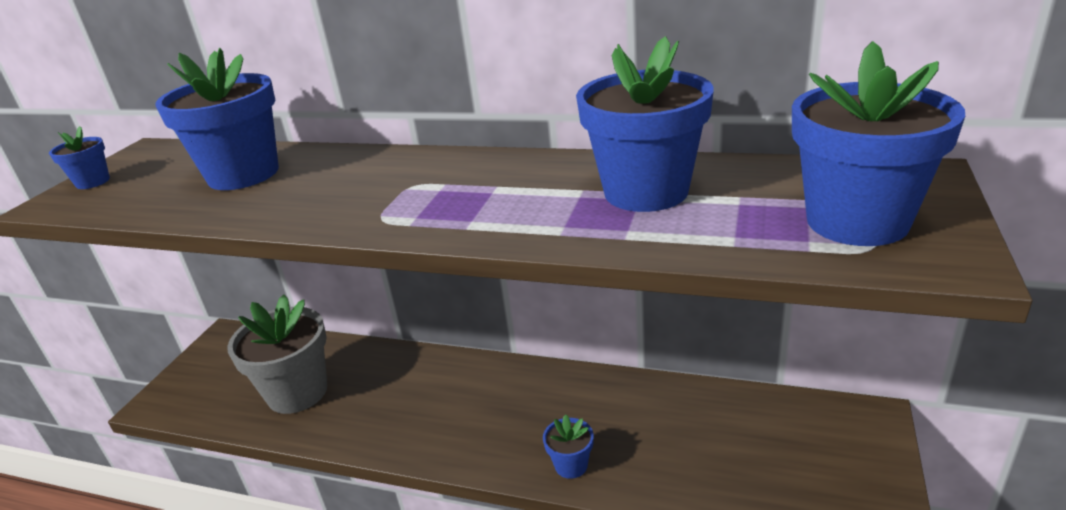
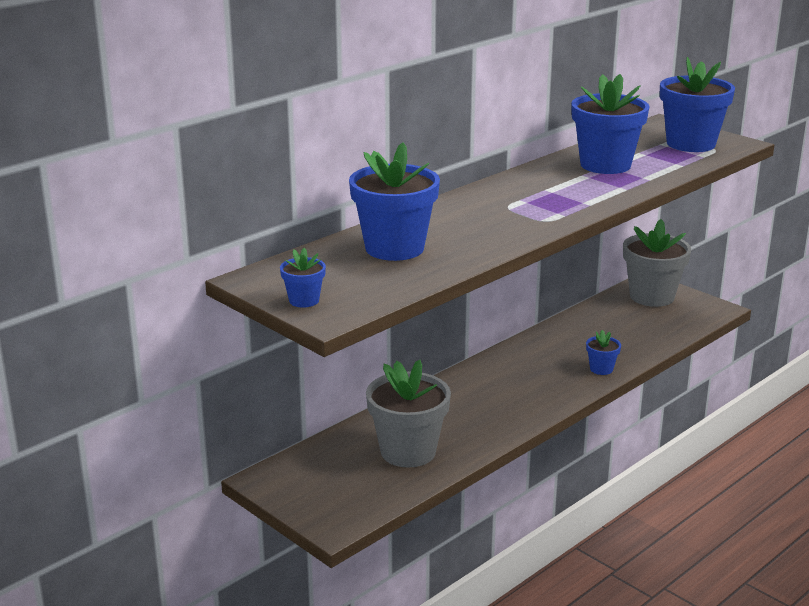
camera: 65 degrees left, 5 degrees down
none -> grey flower pot [623,219,692,307]

